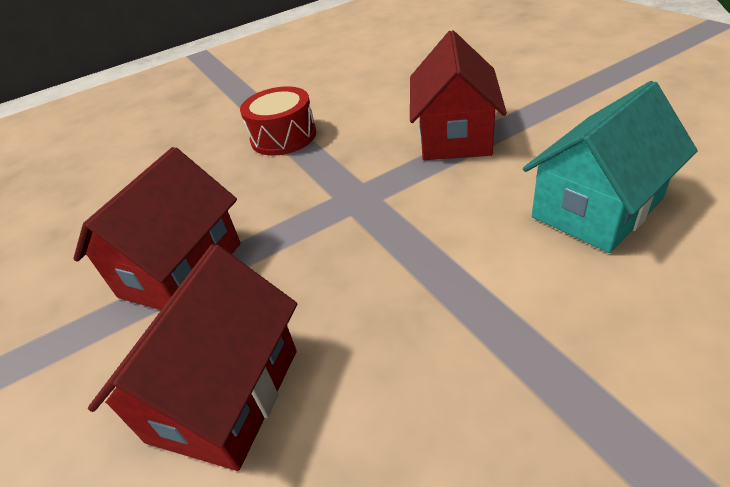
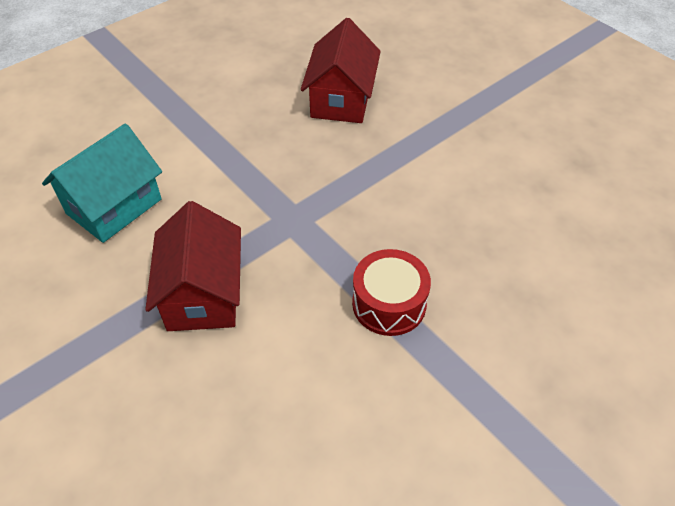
camera: 165 degrees right, 10 degrees up
red house [73,147,241,310] -> none

